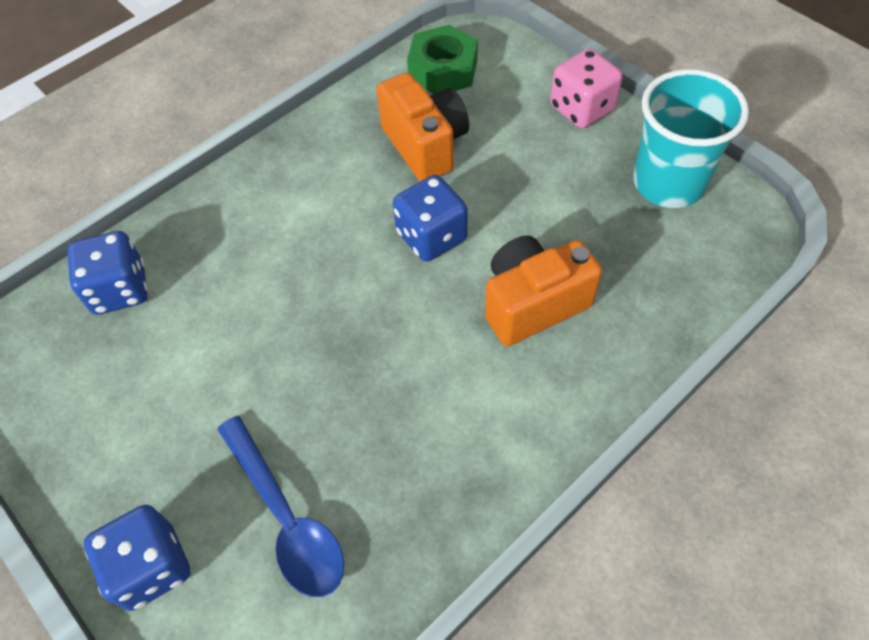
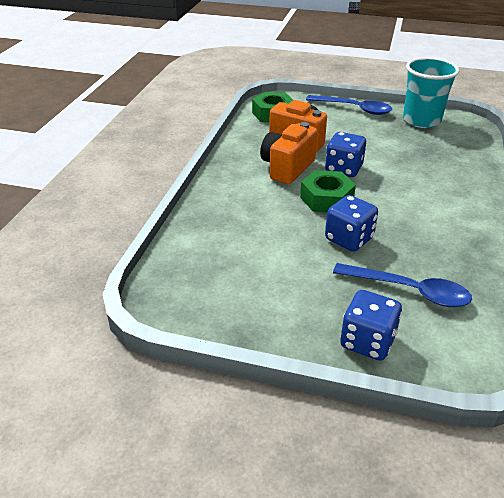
camera: 35 degrees left, 20 degrees down
blue dice [67,231,148,315] -> blue dice moved to [325,195,378,252]
orange camera [485,235,602,346] -> orange camera moved to [260,122,318,184]
pink dice [550,49,623,128] -> blue spoon [306,95,392,115]
none -> green nut [300,170,356,212]

